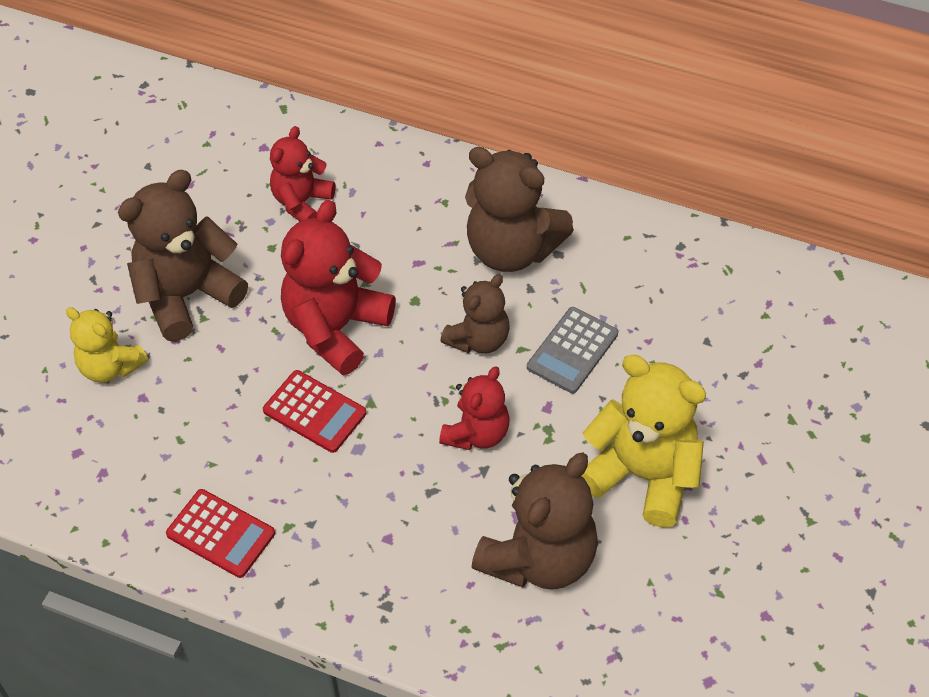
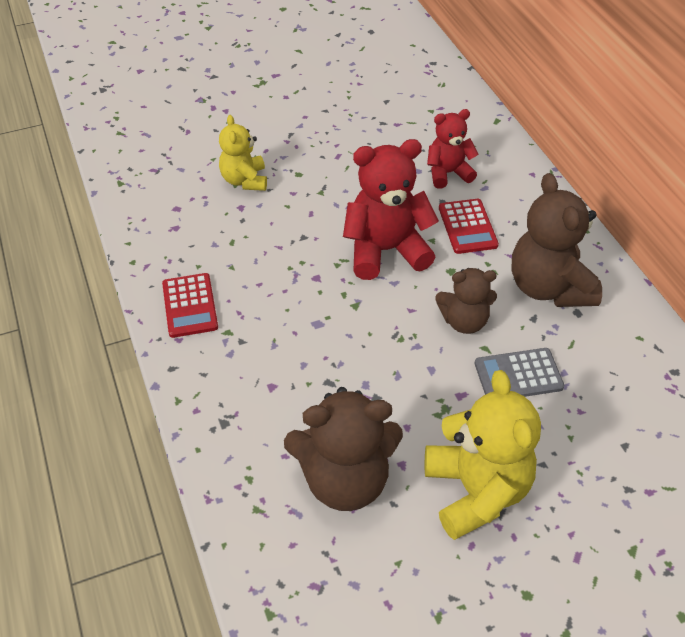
camera: 45 degrees right, 5 degrees down
brown teddy bear [118,170,248,341] -> none
red calculator [263,370,367,453] -> red calculator moved to [439,199,499,254]
red teddy bear [439,367,510,450] -> none

